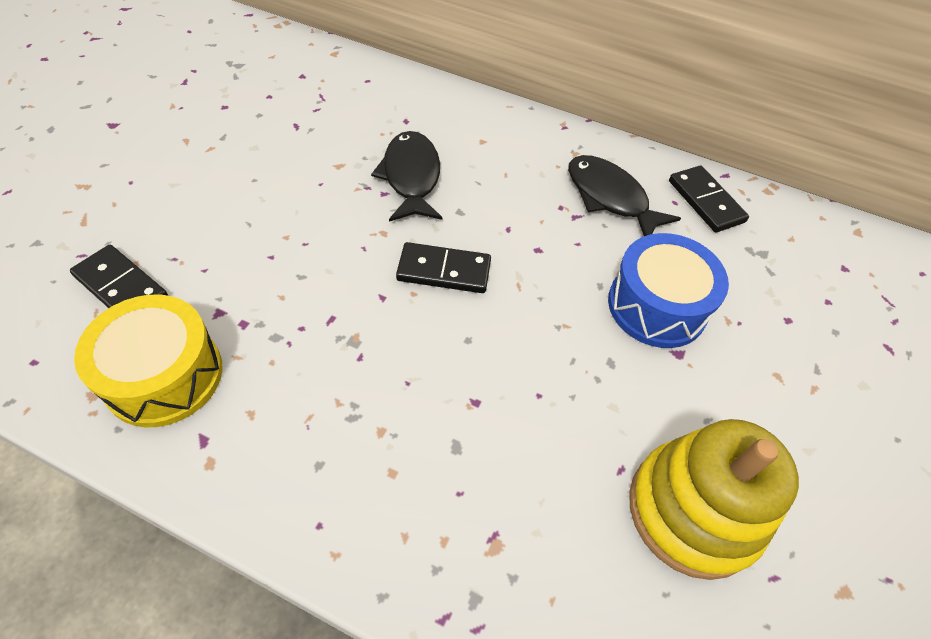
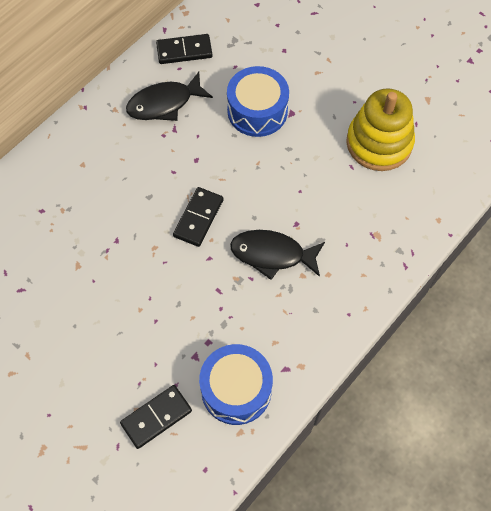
camera: 70 degrees left, 10 degrees up
yellow drum [74,295,223,427] -> blue drum [199,344,273,425]
black fish [371,131,443,222] -> black fish moved to [230,230,325,280]

